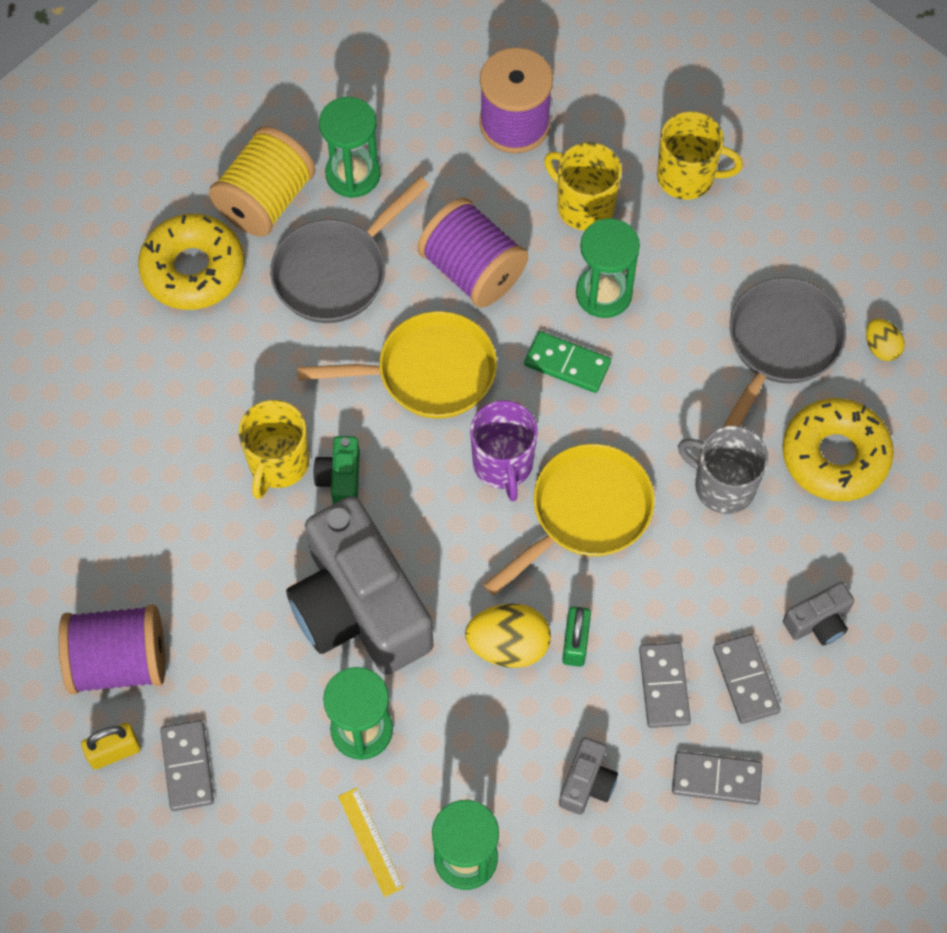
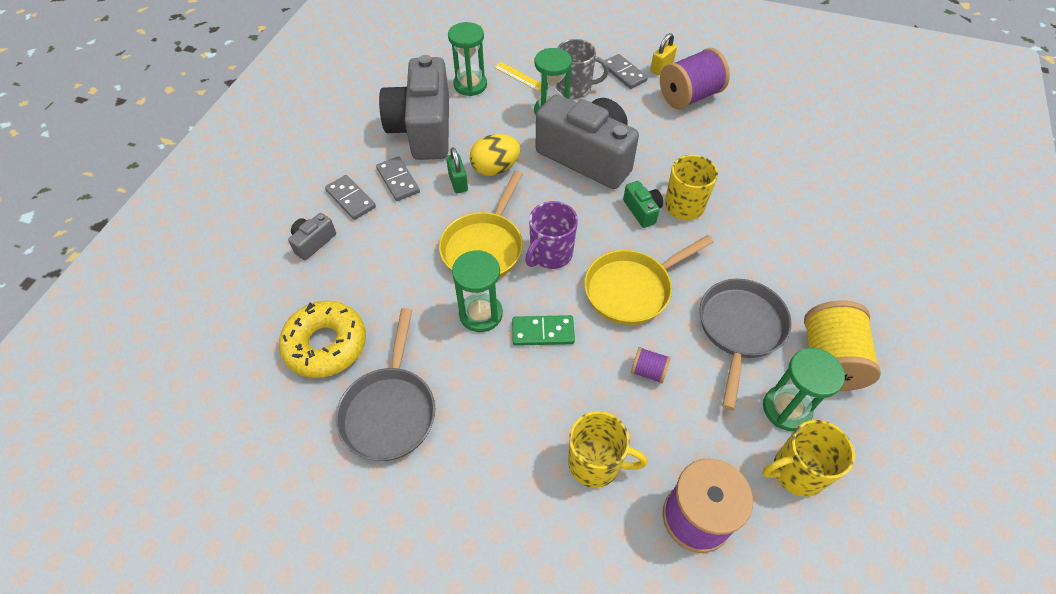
camera: 155 degrees right, 10 degrees down
yellow donut [138,214,244,310] -> none
purple spool [418,198,528,308] -> purple spool [631,347,671,384], size x0.47
purple mug [470,400,538,501] -> purple mug turned 105 degrees counterclockwise [525,201,578,269]
grey camera [559,737,618,815] -> grey camera [379,55,449,160], size x2.41
green hourglass [576,218,640,318] -> green hourglass moved to [452,250,503,332]
yellow mug [657,111,743,200] -> yellow mug moved to [762,420,855,497]
grey domino [672,751,762,805] -> none
grey mug [678,426,769,514] -> grey mug moved to [556,39,609,99]
yellow egg [866,319,905,361] -> none

